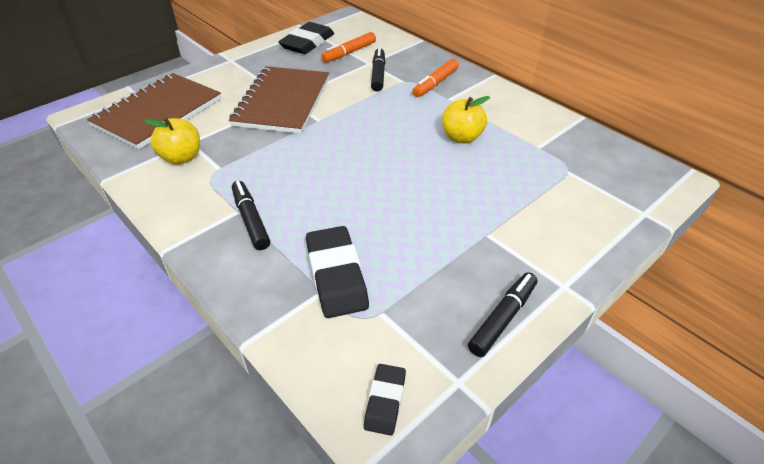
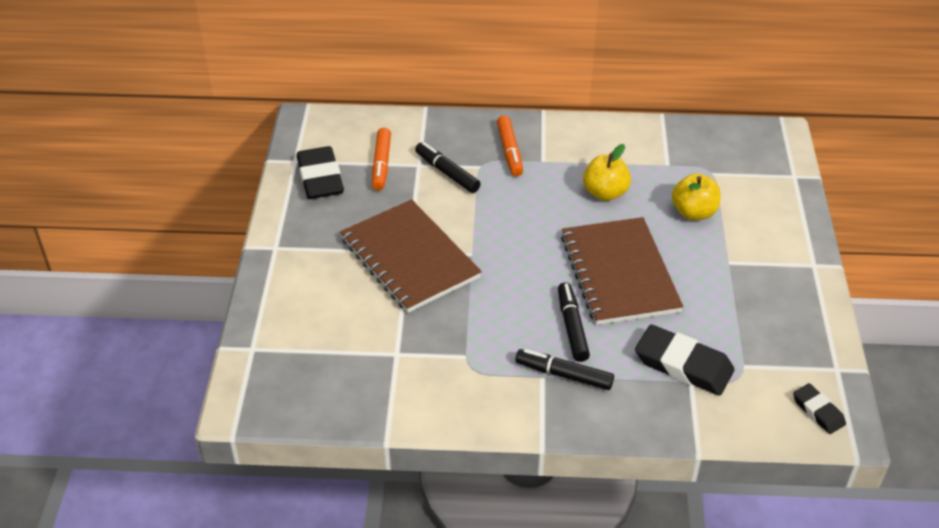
camera: 45 degrees left, 0 degrees up
brown notebook [87,73,221,150] -> brown notebook moved to [561,217,683,325]
yellow apple [143,117,200,165] -> yellow apple moved to [672,173,721,220]
black marker [468,272,537,357] -> black marker moved to [558,282,590,362]

